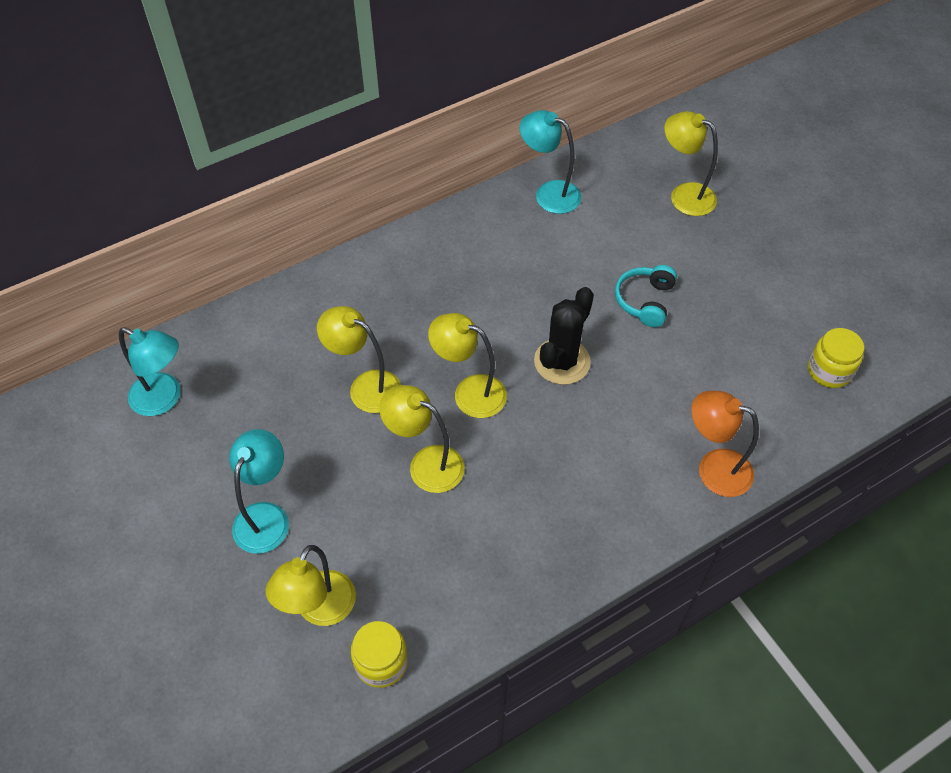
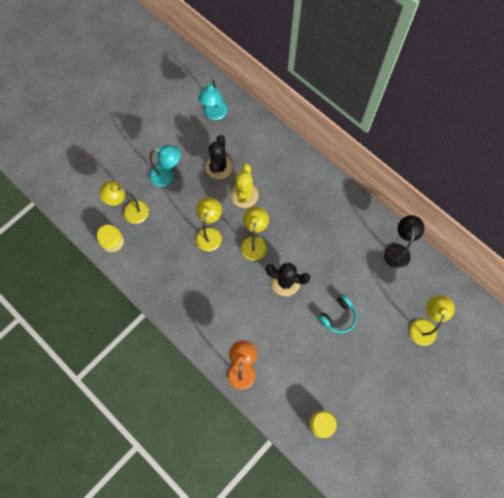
camera: 75 degrees right, 15 degrees up
yellow lamp [317,306,401,413] -> yellow cactus [231,164,259,208]
turquoise lamp [520,110,581,214] -> black lamp [384,215,425,269]
turquoise headphones [615,265,677,327] -> turquoise headphones turned 135 degrees clockwise [318,295,357,333]
none -> black cactus [205,135,233,179]

